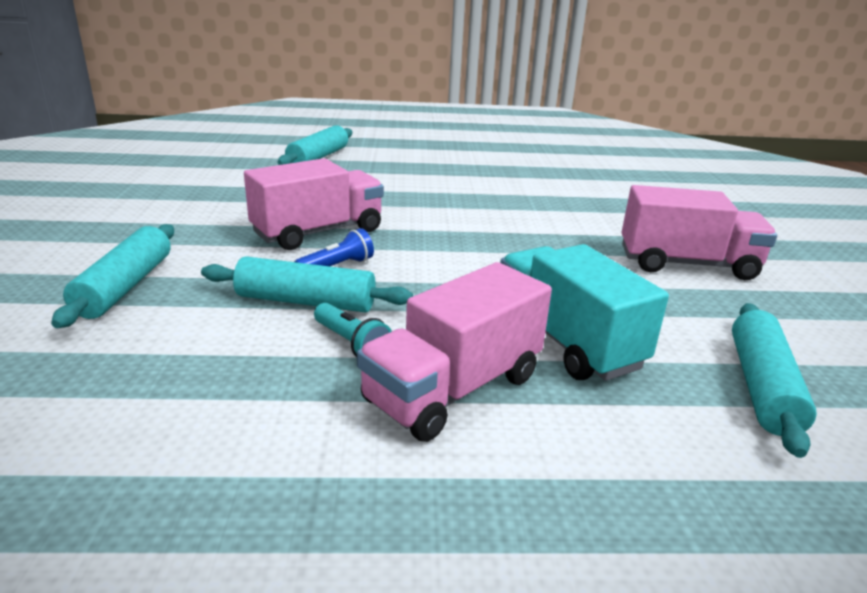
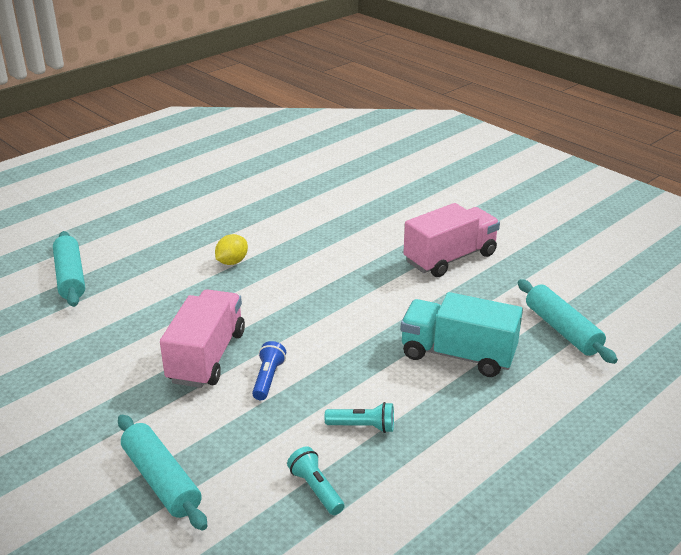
camera: 40 degrees left, 5 degrees up
turquoise rolling pin [201,256,413,312] -> none
pink truck [357,262,552,442] -> none
none -> yellow lemon [215,234,248,265]
none -> turquoise flashlight [287,446,344,515]

